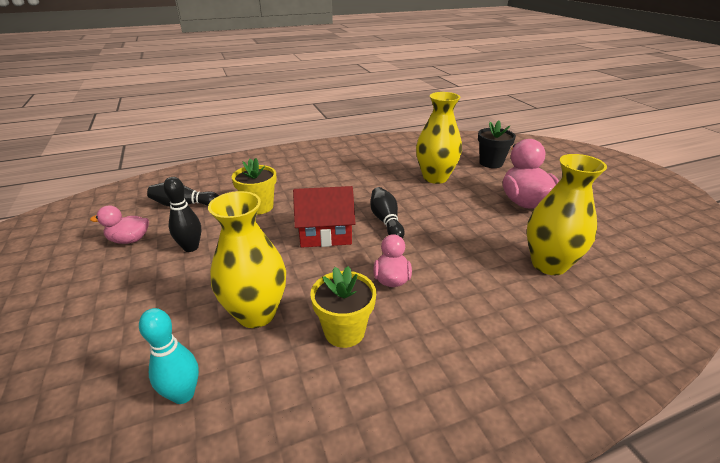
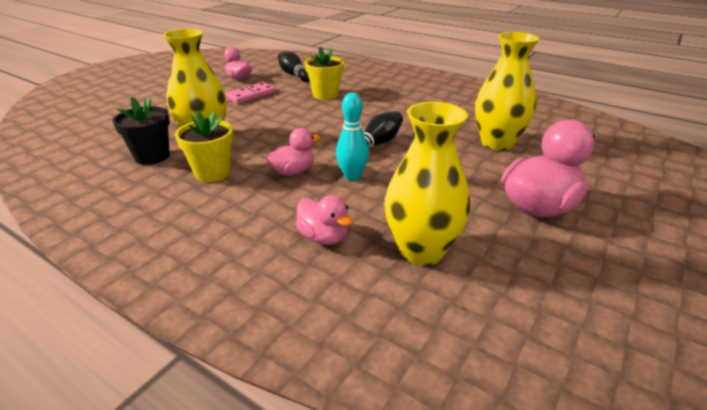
camera: 55 degrees right, 0 degrees up
turquoise bowling pin [139,308,199,404] -> turquoise bowling pin moved to [336,93,369,181]
black bowling pin [163,177,201,252] -> pink domino [225,82,276,104]
red house [293,186,356,248] -> none
black flower pot [478,120,516,168] -> black flower pot moved to [112,97,170,165]
none -> pink duck [296,195,353,245]

